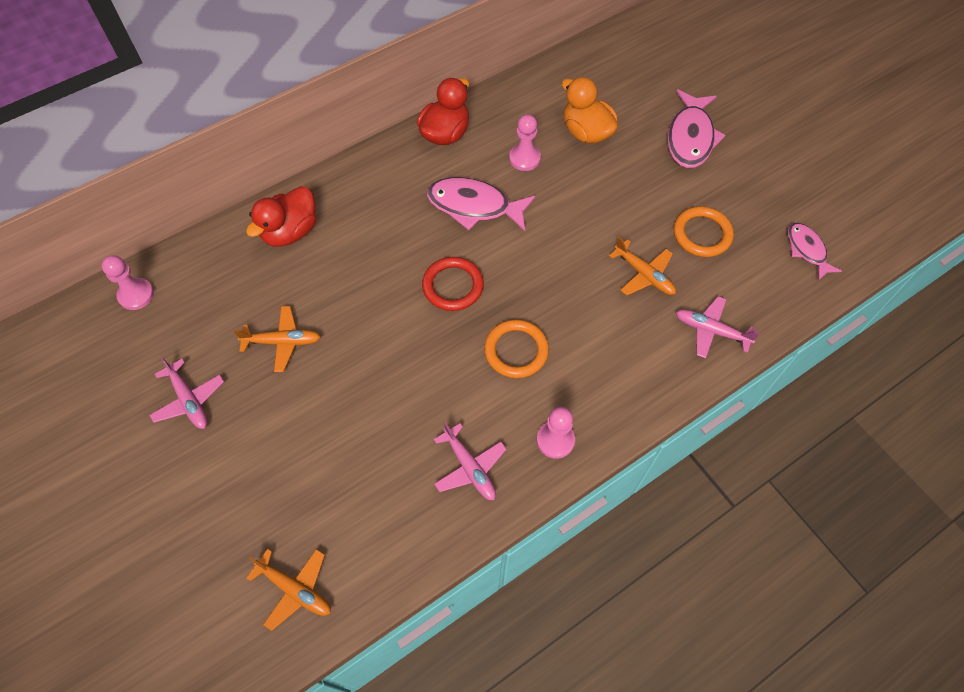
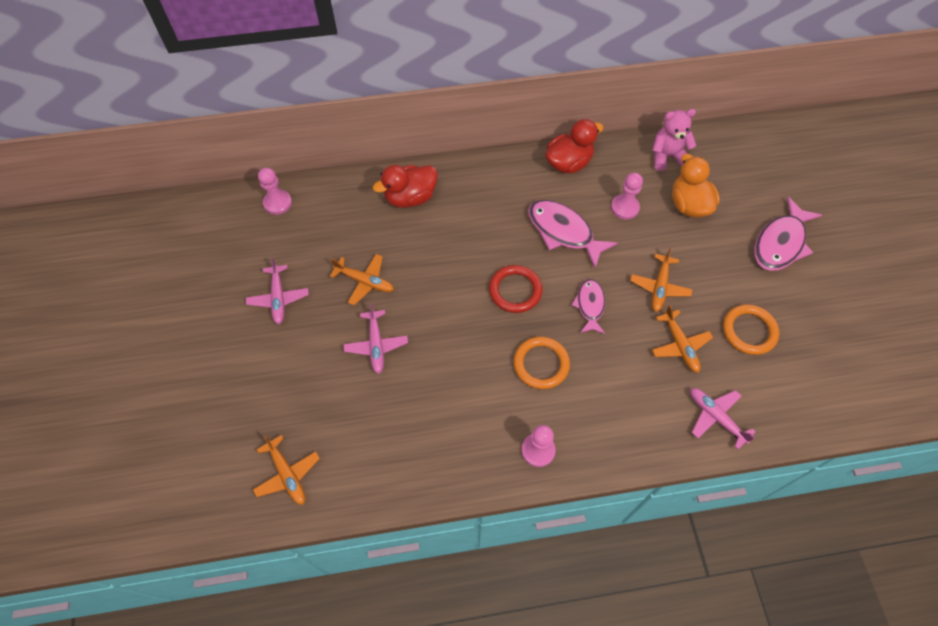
camera: 25 degrees right, 0 degrees up
pink plane [434,422,506,500] -> pink plane moved to [343,303,408,374]
pink fish [788,223,842,281] -> pink fish moved to [572,279,605,334]
none -> orange plane [630,248,693,312]
none -> pink teddy bear [652,109,696,171]

